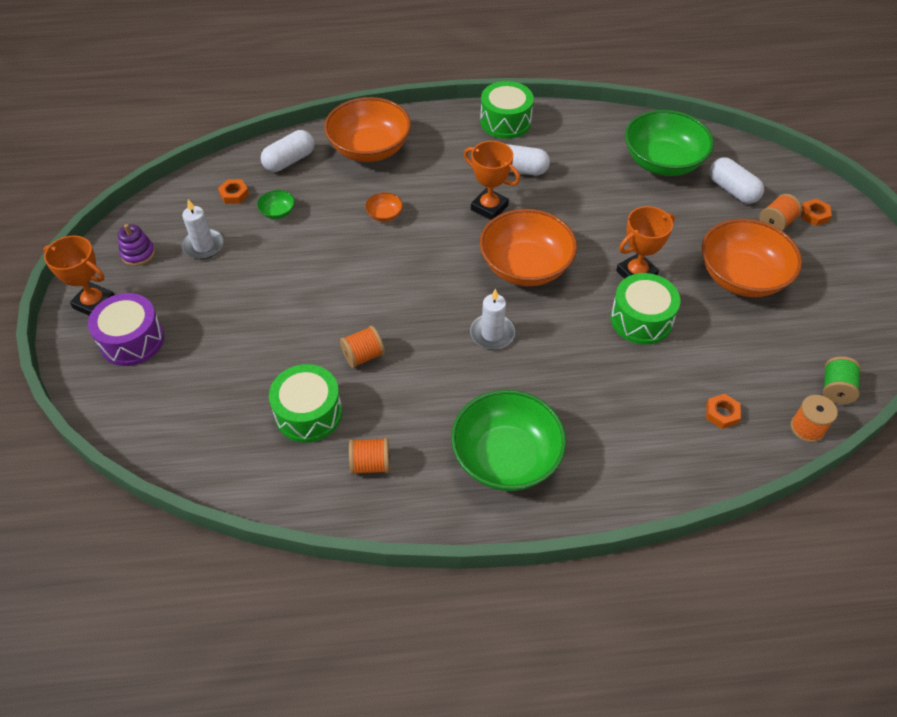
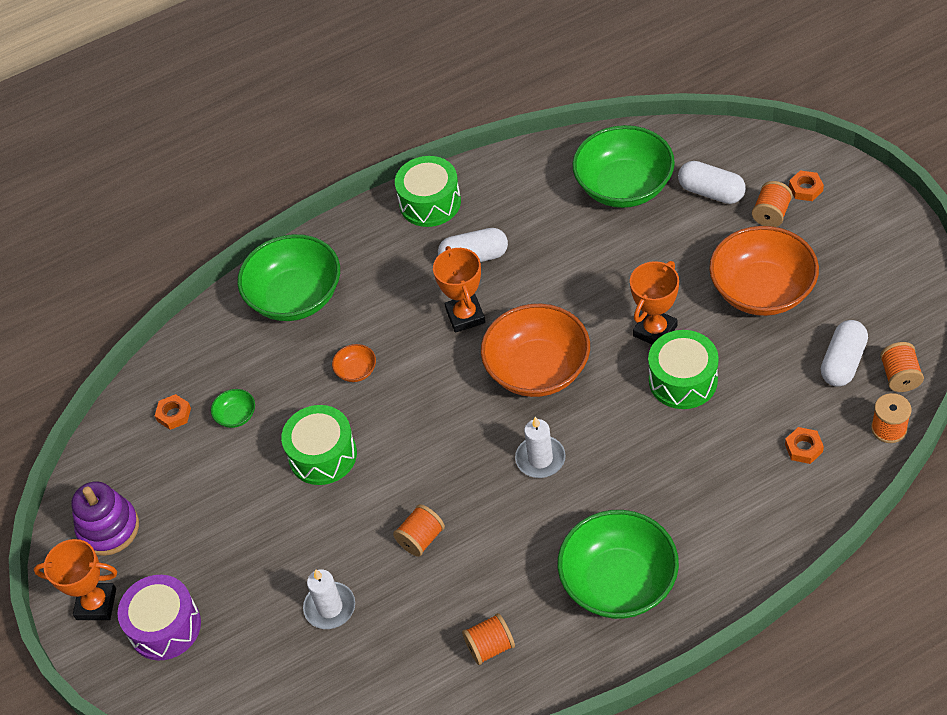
camera: 15 degrees left, 0 degrees up
purple stacking toy [118,224,155,266] -> purple stacking toy [71,481,139,556], size x1.57
white candle [182,199,224,259] -> white candle moved to [303,569,355,629]
white capsule [261,130,315,172] -> white capsule moved to [821,320,868,387]
green drum [269,364,342,443] -> green drum moved to [281,405,357,485]
orange bowl [324,97,411,162] -> green bowl [237,234,340,321]
orange trophy [464,141,520,220] -> orange trophy turned 60 degrees clockwise [433,246,485,333]
green spool [823,356,861,404] -> orange spool [880,342,924,392]

